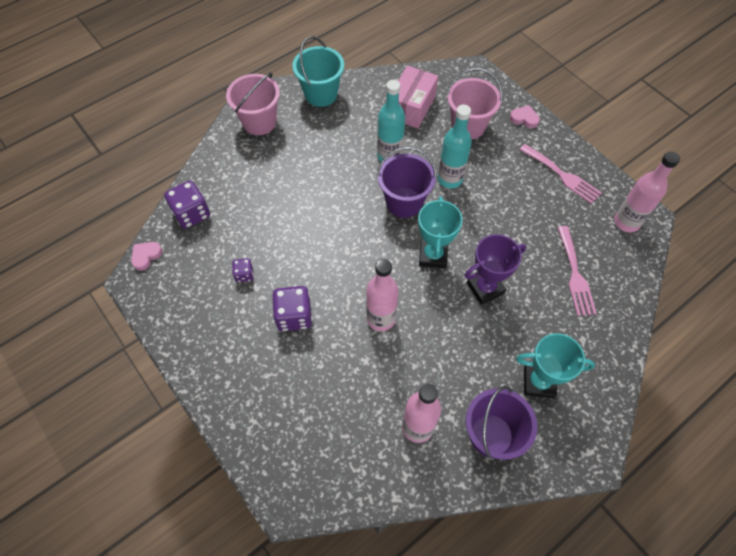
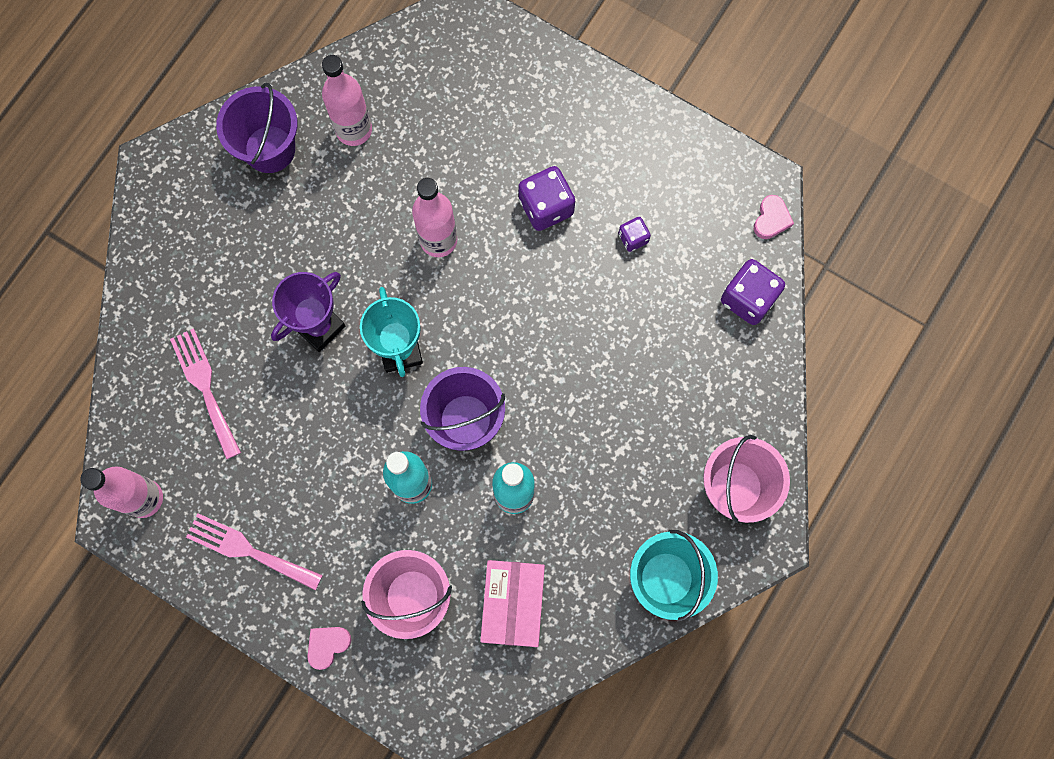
camera: 160 degrees right, 15 degrees up
pink heart [510,105,540,128] -> pink heart turned 135 degrees clockwise [307,627,351,670]
turquoise trophy [516,333,595,398] -> none

